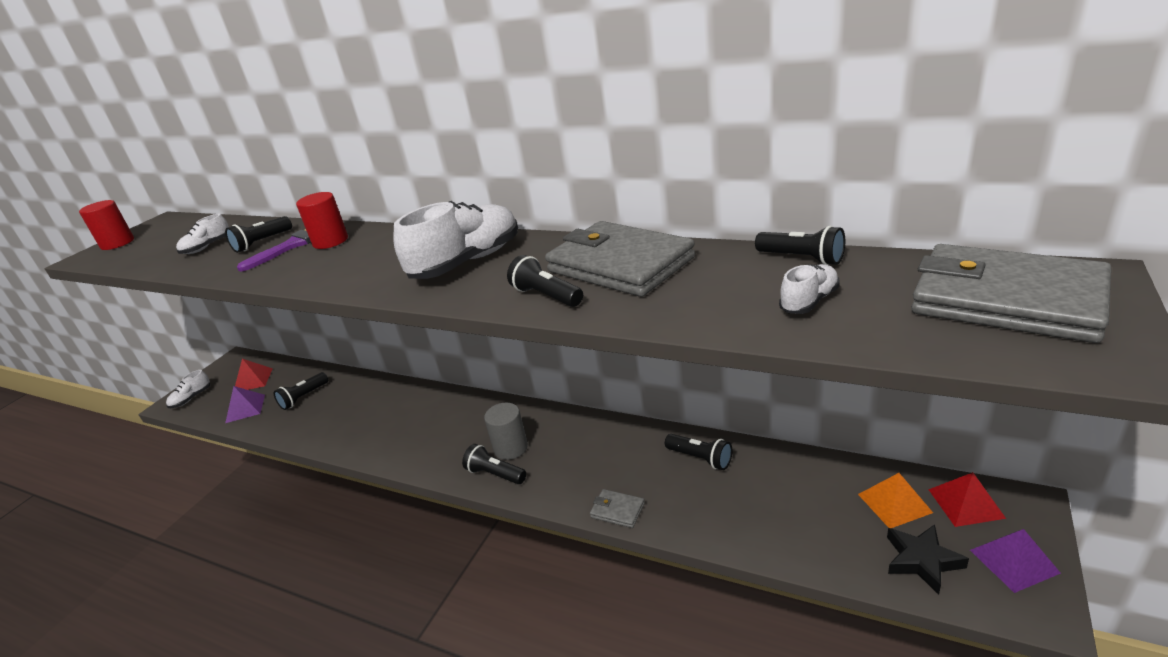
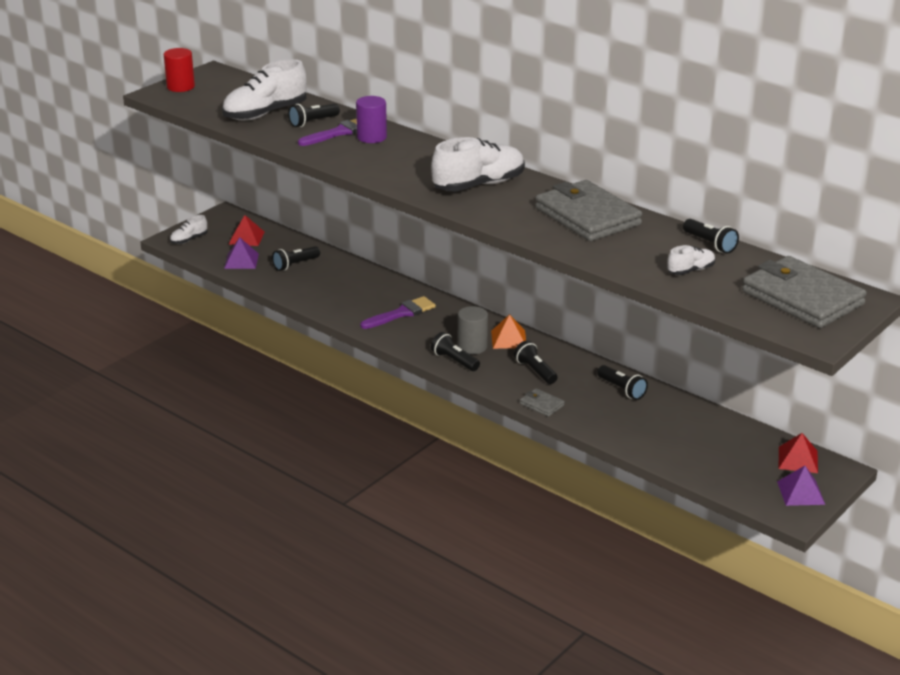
camera: 10 degrees right, 0 degrees up
white shoe [176,214,229,254] -> white shoe [222,59,307,121], size x2.04
red cylinder [296,192,348,249] -> purple cylinder [356,96,387,143]
black flashlight [507,255,583,307] -> black flashlight moved to [514,341,557,384]
orange pyramid [858,473,933,528] -> orange pyramid moved to [491,314,526,349]
black star [887,524,969,595] -> none
none -> purple brush [360,296,436,329]

